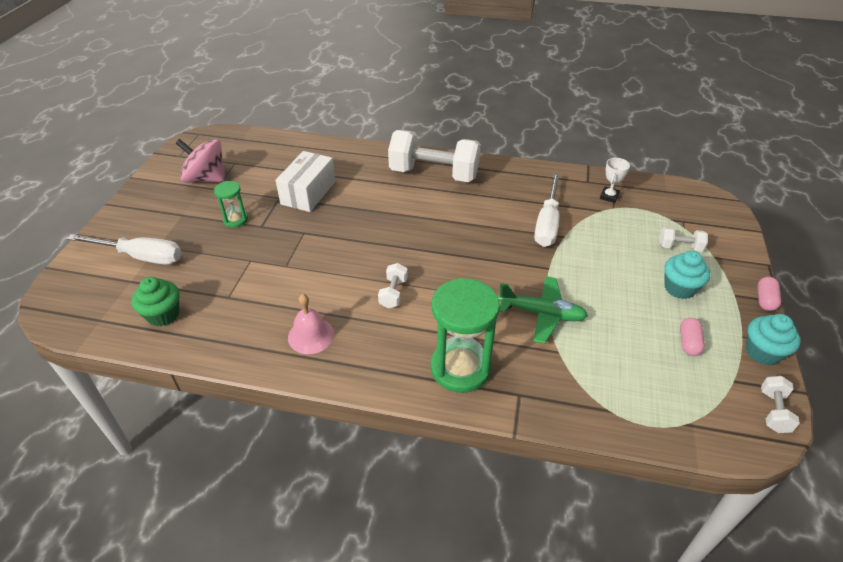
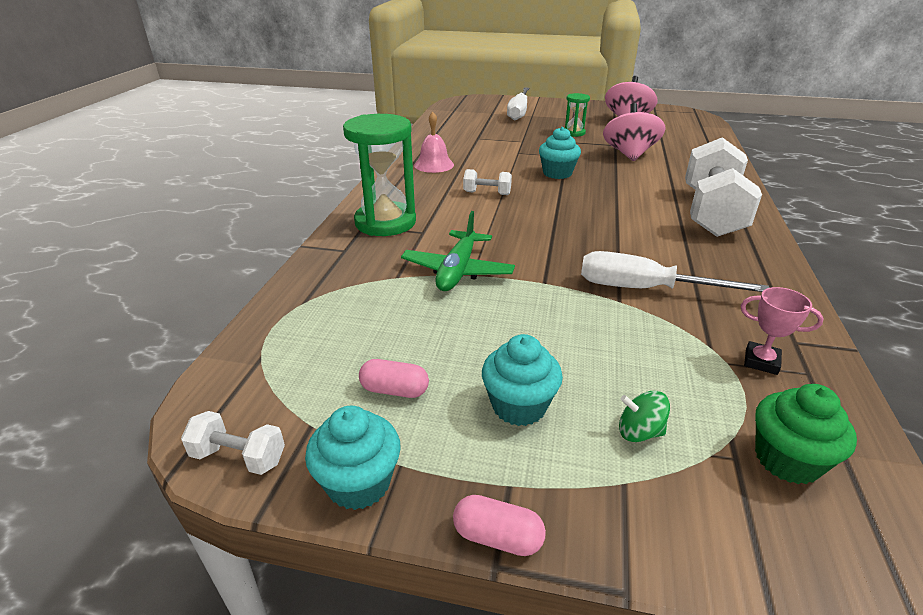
camera: 90 degrees right, 10 degrees down
green cupcake [132,277,180,326] -> green cupcake moved to [755,384,857,484]
white box [275,151,335,212] -> pink spinning top [603,103,666,161]
white trophy [600,158,630,203] -> pink trophy [741,287,824,375]
white dumbbell [659,227,708,252] -> green spinning top [619,391,670,442]
none -> turquoise cupcake [539,127,581,179]

